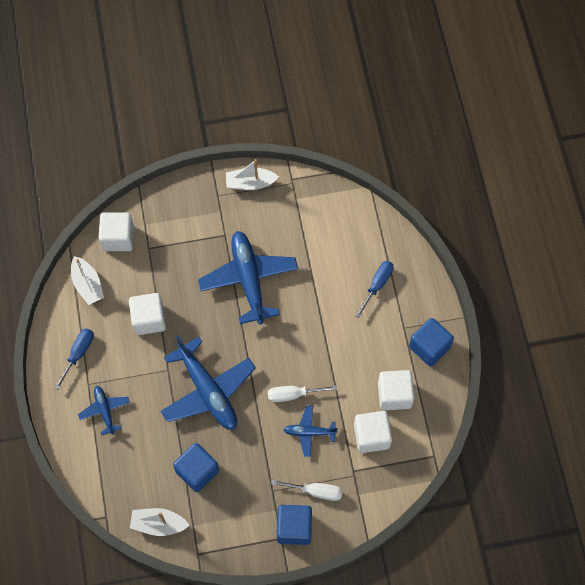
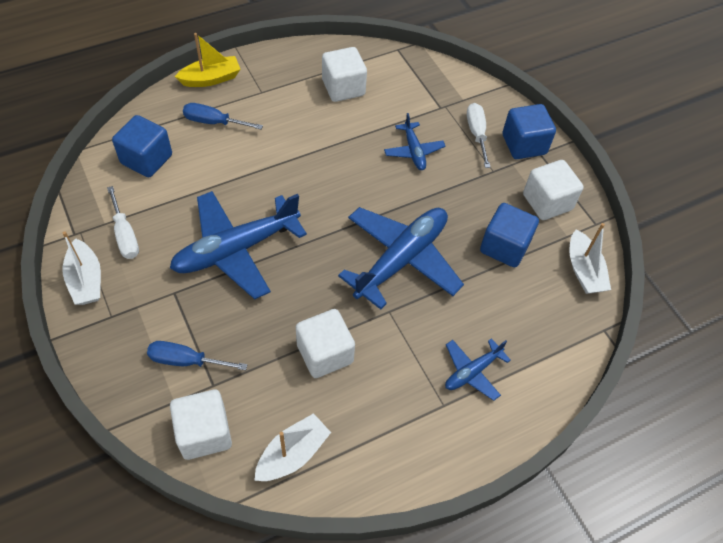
camera: 110 degrees left, 10 degrees down
blue screwdriver [54,328,94,390] -> blue screwdriver moved to [147,341,248,370]
white screwdriver [268,385,337,402] -> white screwdriver moved to [107,186,139,259]
white cube [354,411,392,453] -> white cube moved to [523,160,584,220]
blue cube [409,318,454,366] -> blue cube moved to [112,115,172,177]
none -> yellow boat [175,33,241,87]

